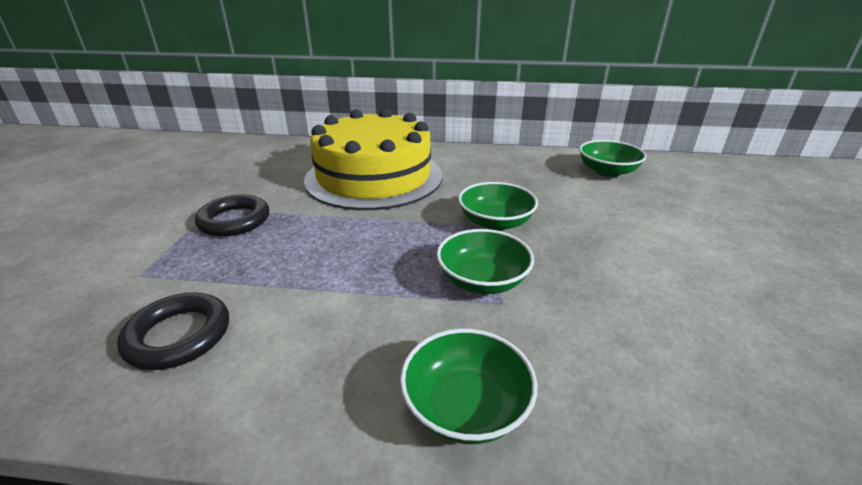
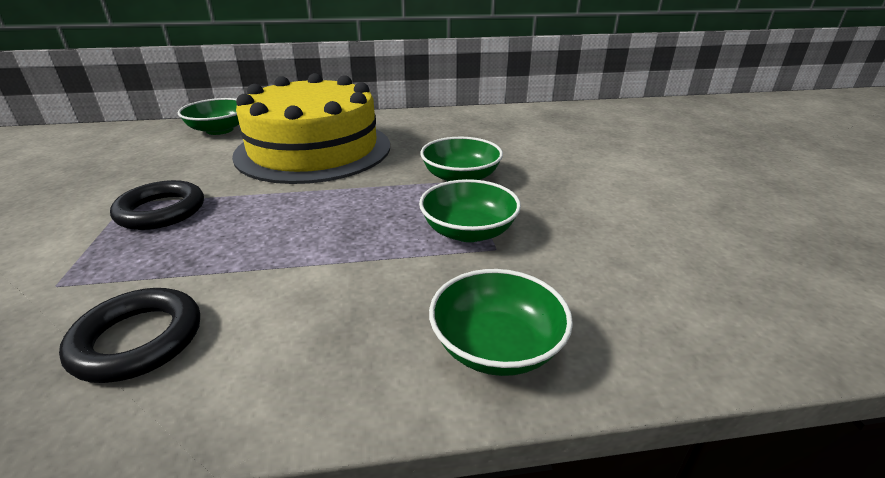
camera: 15 degrees left, 0 degrees up
green bowl [579,140,647,177] -> green bowl moved to [178,98,239,135]

